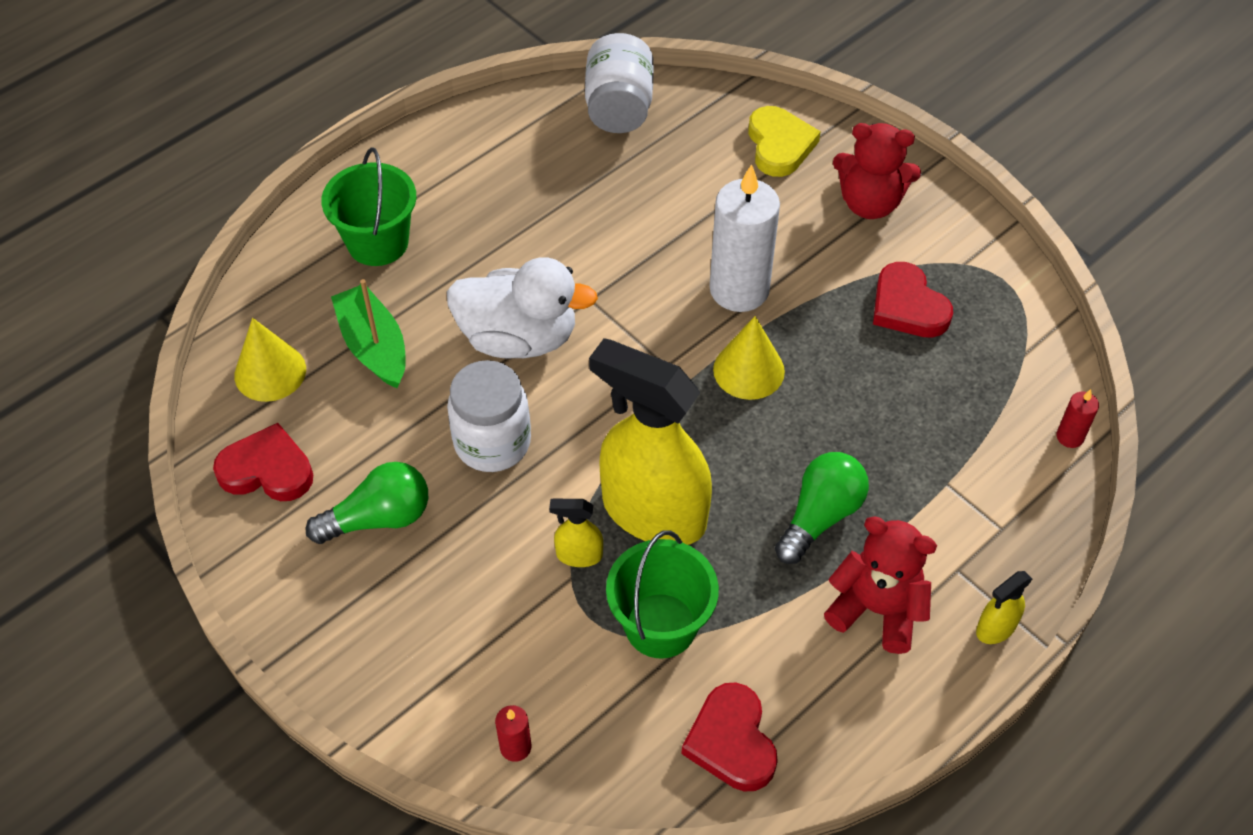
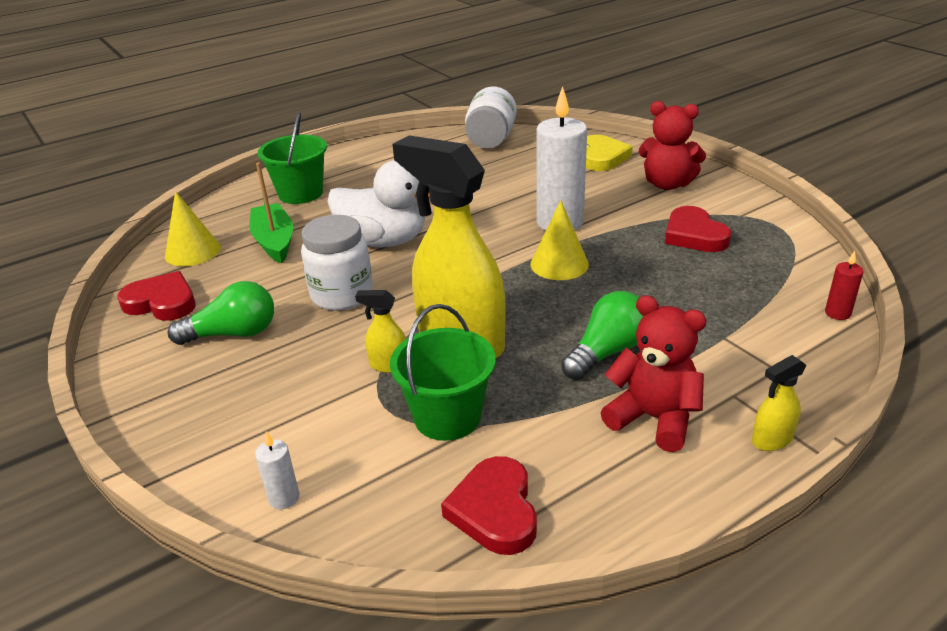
camera: 10 degrees right, 20 degrees down
red candle [495,705,531,762] -> white candle [255,431,299,509]

